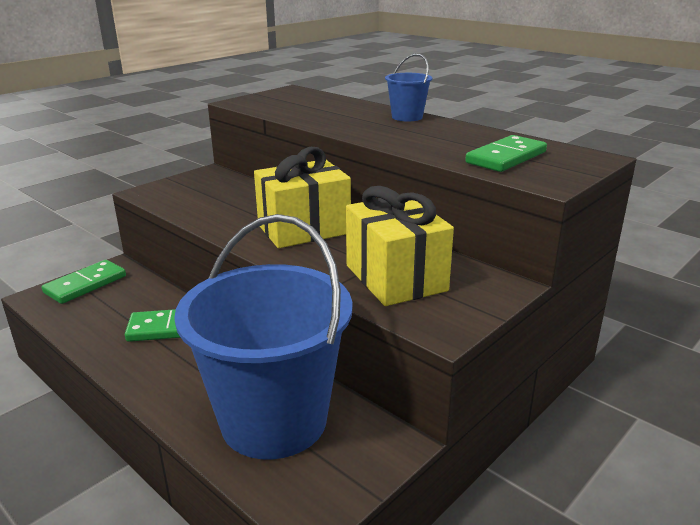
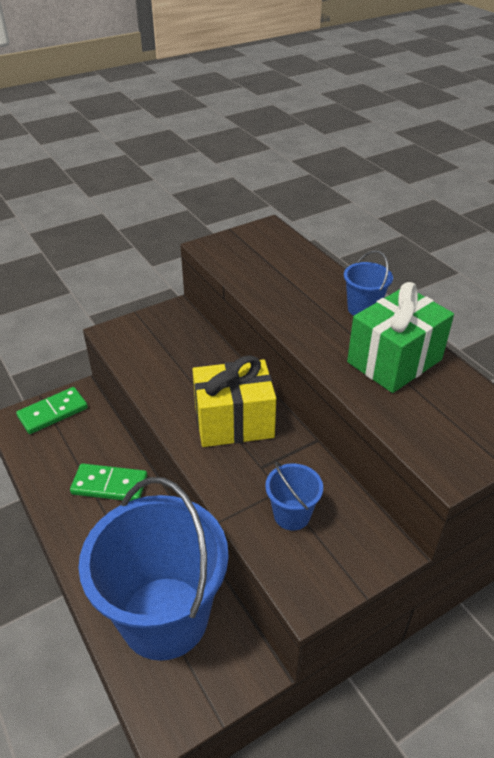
camera: 15 degrees right, 15 degrees up
yellow gift [346,186,454,306] -> blue bucket [265,462,323,531]
green domino [465,135,547,172] -> none
none -> green gift [347,282,454,393]

